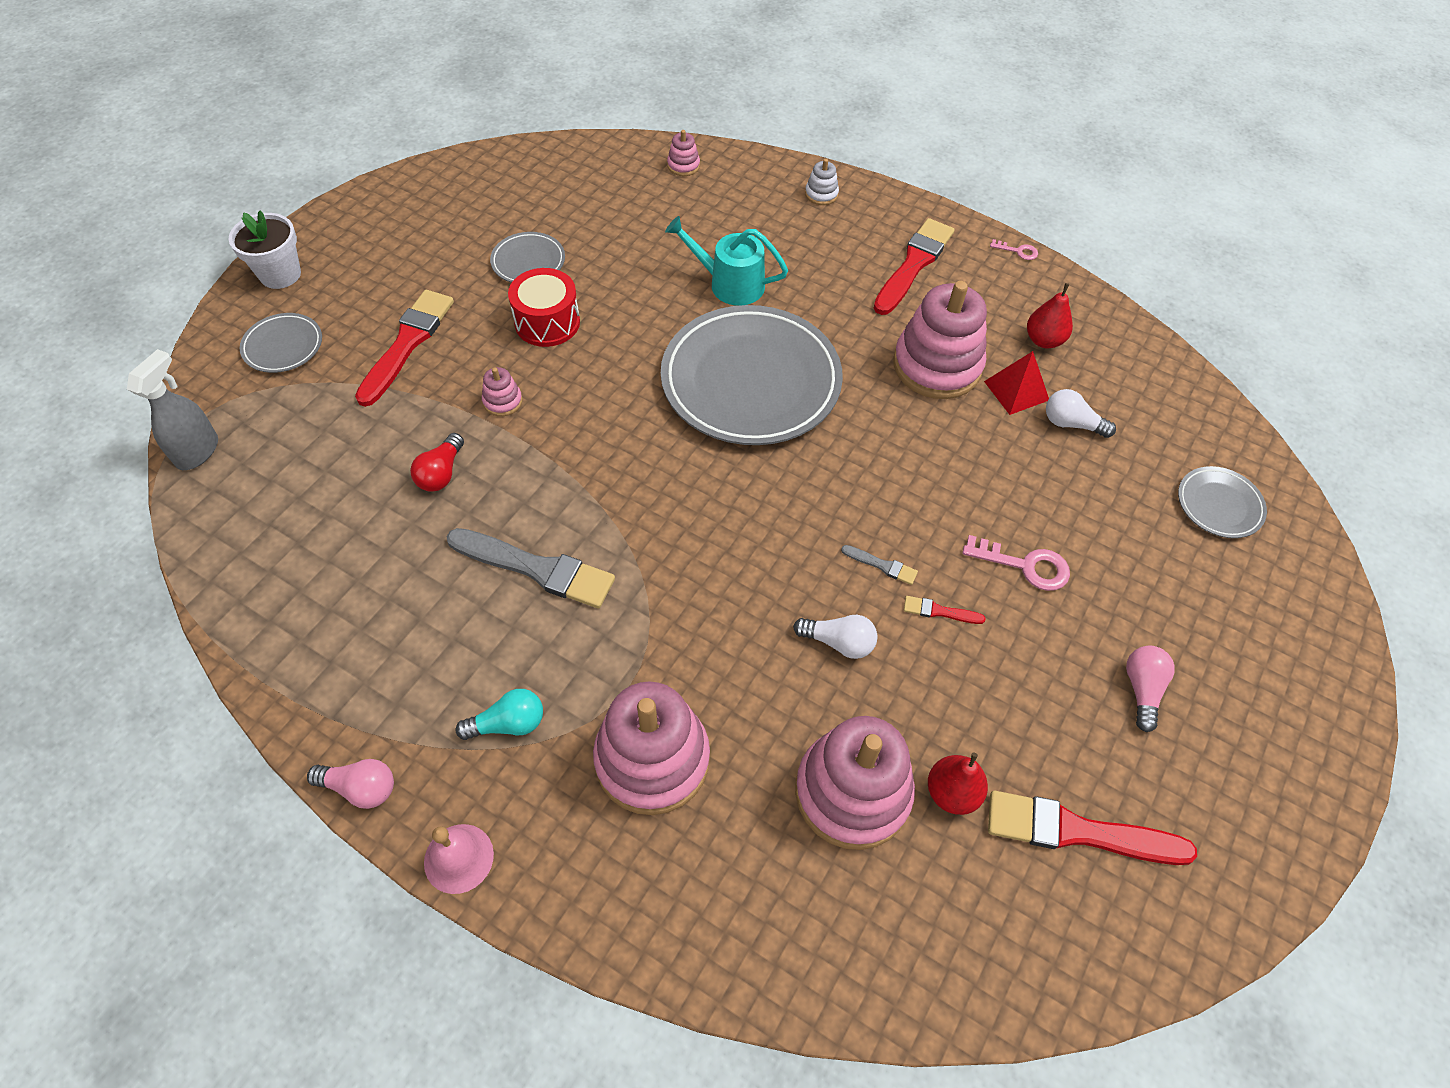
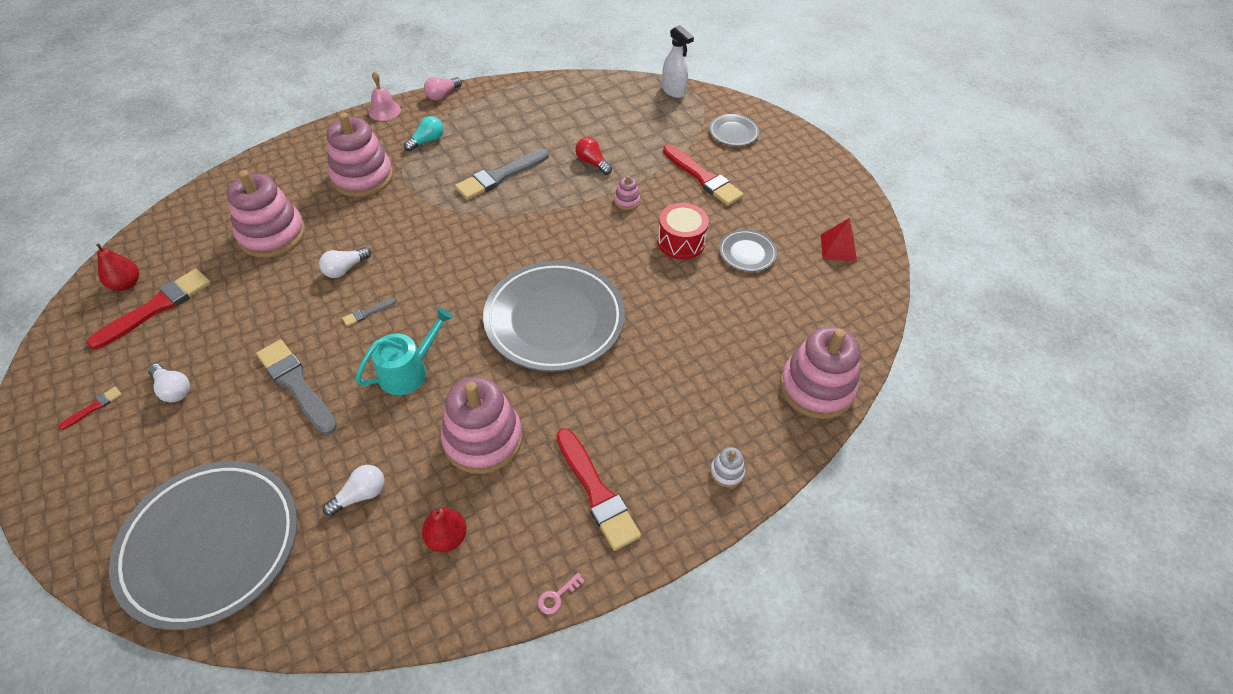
camera: 120 degrees right, 5 degrees down
grey spray bottle [127,349,218,470] -> white spray bottle [662,25,694,98]
white flower pot [229,210,301,289] -> none
turquoise light bulb [456,689,543,740] -> turquoise light bulb turned 150 degrees counterclockwise [404,116,444,151]
turquoise watering can [665,216,788,306] -> turquoise watering can moved to [355,307,454,395]
pink stacking toy [667,130,700,176] -> pink stacking toy [780,326,861,419], size x2.36
red brush [904,596,985,624] -> red brush moved to [58,387,122,430]
red pear [928,752,988,815] -> red pear moved to [96,244,139,291]
pink key [962,535,1070,591] -> grey brush [256,340,337,435]
red pyramid [984,351,1049,415] -> red pyramid moved to [821,218,857,262]
pink light bulb [1126,645,1175,732] -> white light bulb [148,364,190,402]
grey plate [1178,466,1267,538] -> grey plate [109,461,297,630], size x2.25

